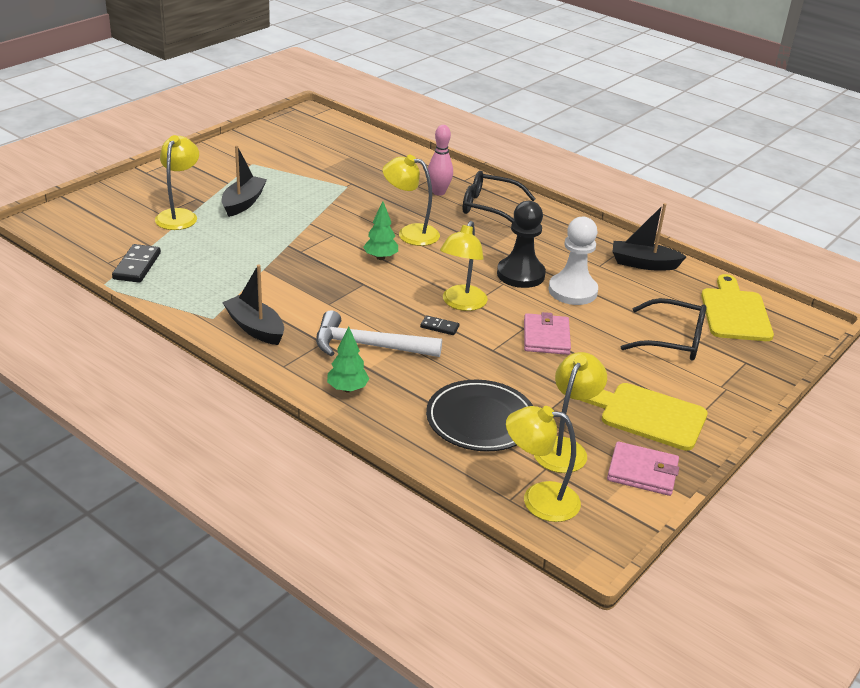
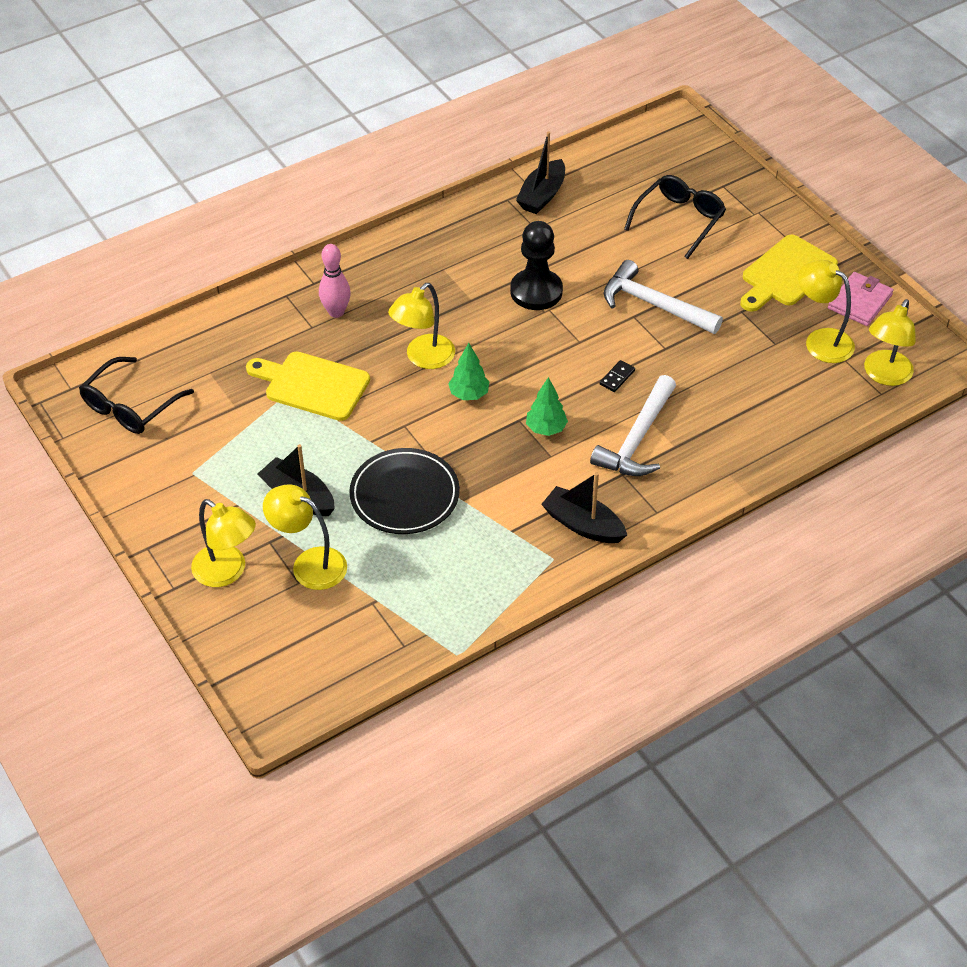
camera: 70 degrees left, 15 degrees up
black domino [112,244,161,283] -> none
black boat [222,265,284,345] -> black boat turned 60 degrees clockwise [541,473,627,543]
green tree [327,326,370,392] -> green tree moved to [526,377,568,436]
black plate [426,380,533,451] -> black plate moved to [349,448,460,534]
yellow lamp [440,221,488,311] -> yellow lamp moved to [191,499,256,587]
black glasses [463,171,536,223] -> black glasses moved to [79,357,194,434]
pink wallet [524,312,571,355] -> white hammer [604,260,723,334]
white pawn [549,216,598,305] -> none
yellow cutting board [701,274,774,341] -> yellow cutting board moved to [246,352,370,421]

